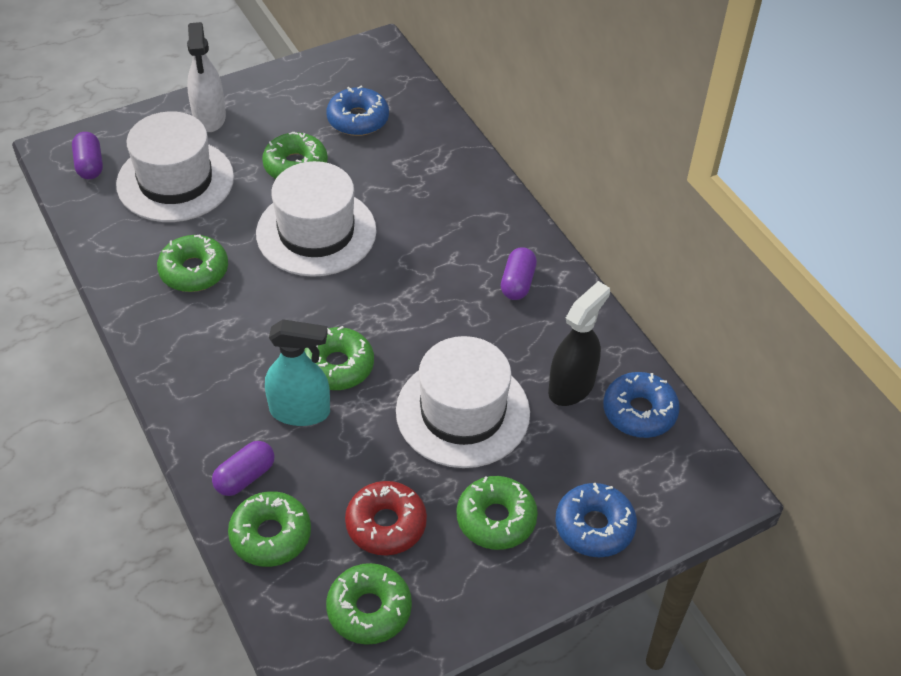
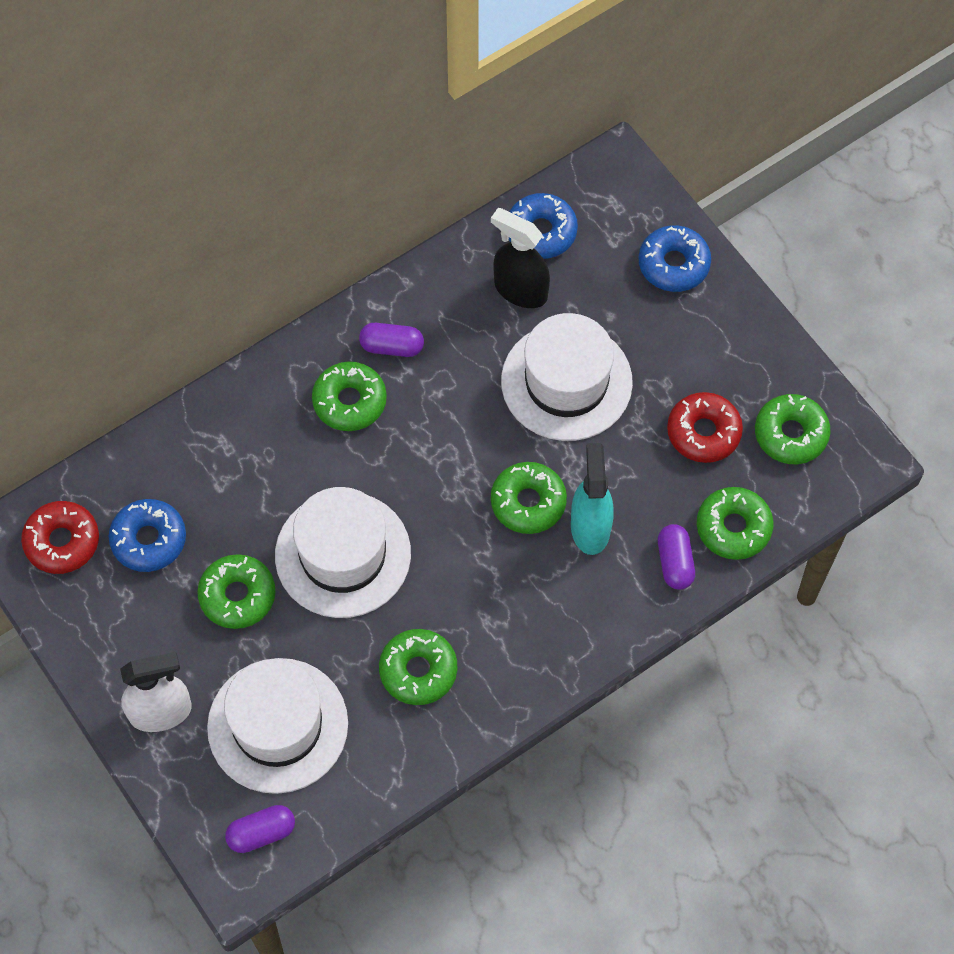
camera: 95 degrees left, 15 degrees up
purple capsule [212,441,275,496] -> purple capsule turned 45 degrees clockwise [658,524,695,590]
green donut [457,476,538,550] -> green donut moved to [312,362,387,431]
none -> red donut [21,501,99,574]

